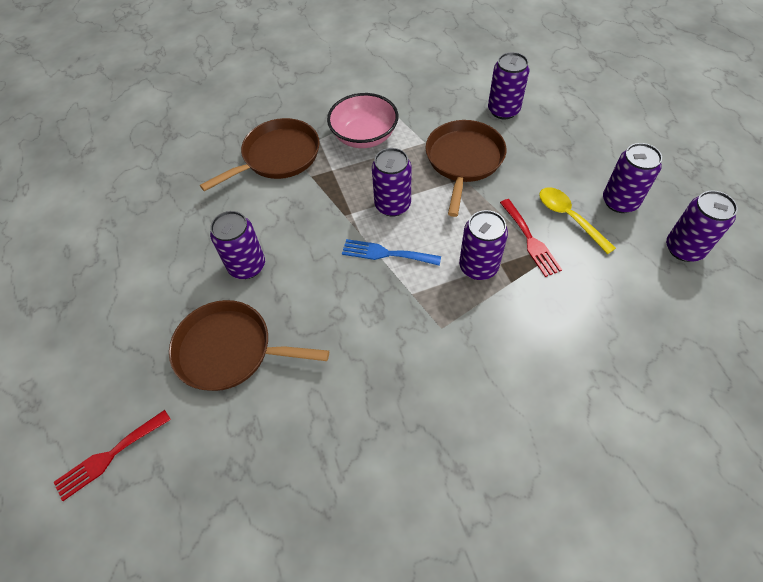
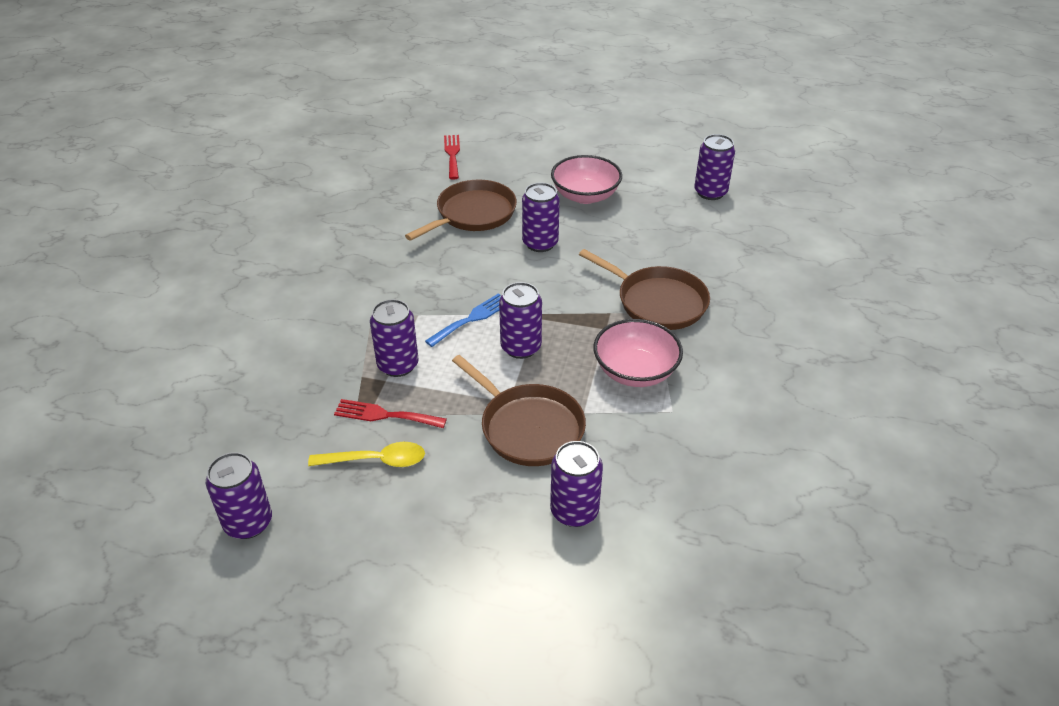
camera: 120 degrees right, 15 degrees down
brown pan [200,118,320,191] -> brown pan turned 45 degrees counterclockwise [579,249,710,330]
purple can [603,143,662,213] -> purple can moved to [694,134,735,200]
none -> pink bowl [551,155,622,204]

